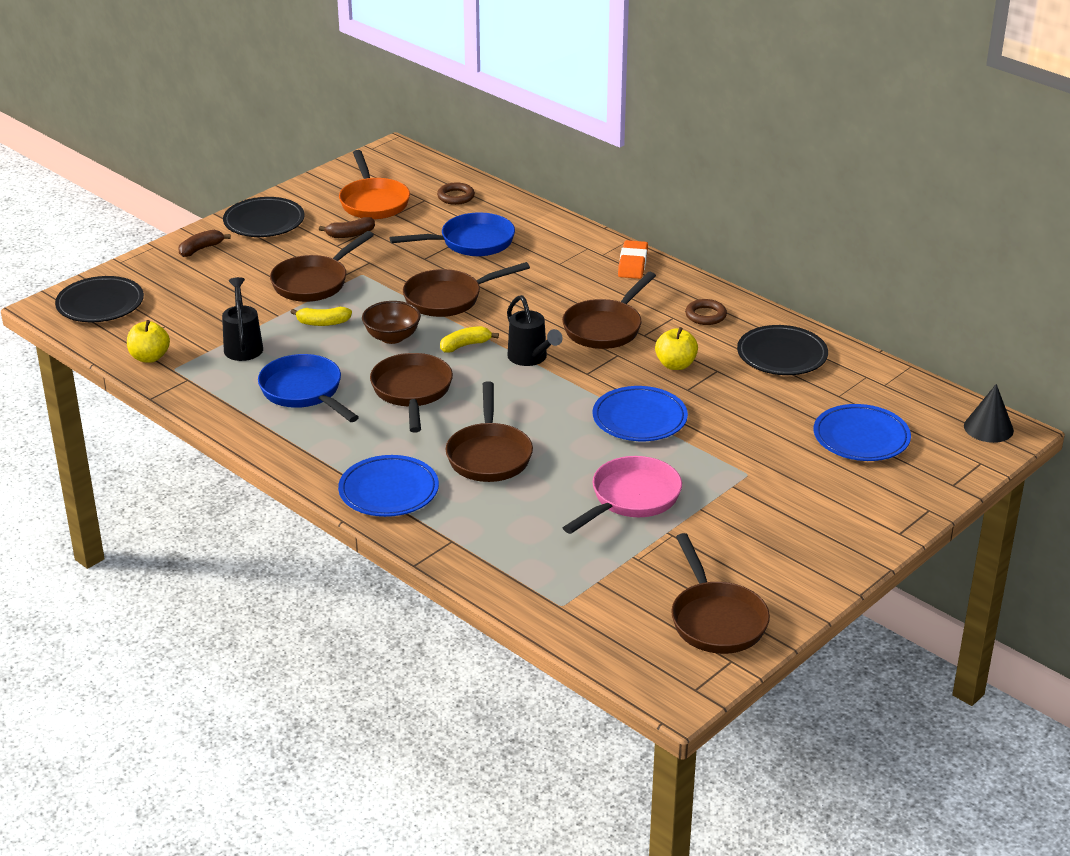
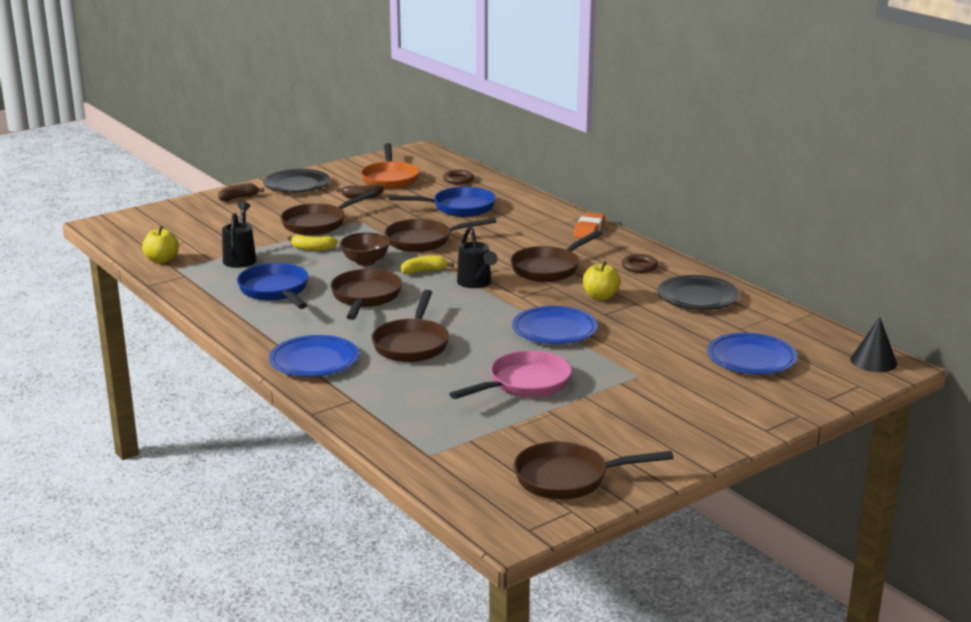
camera: 10 degrees right, 10 degrees down
black plate [55,276,144,322] -> none
brown pan [671,533,770,654] -> brown pan turned 90 degrees clockwise [514,441,673,500]

